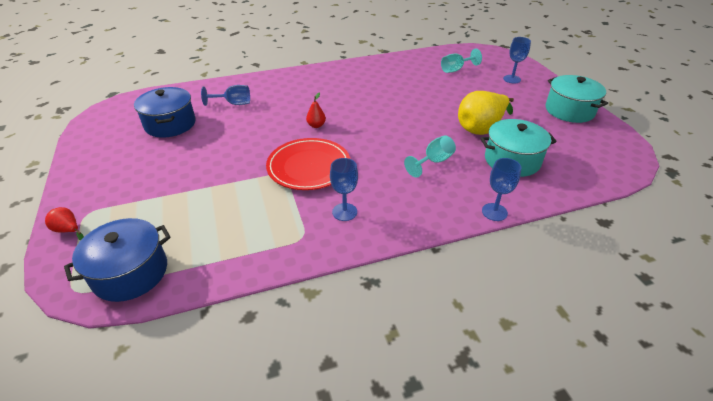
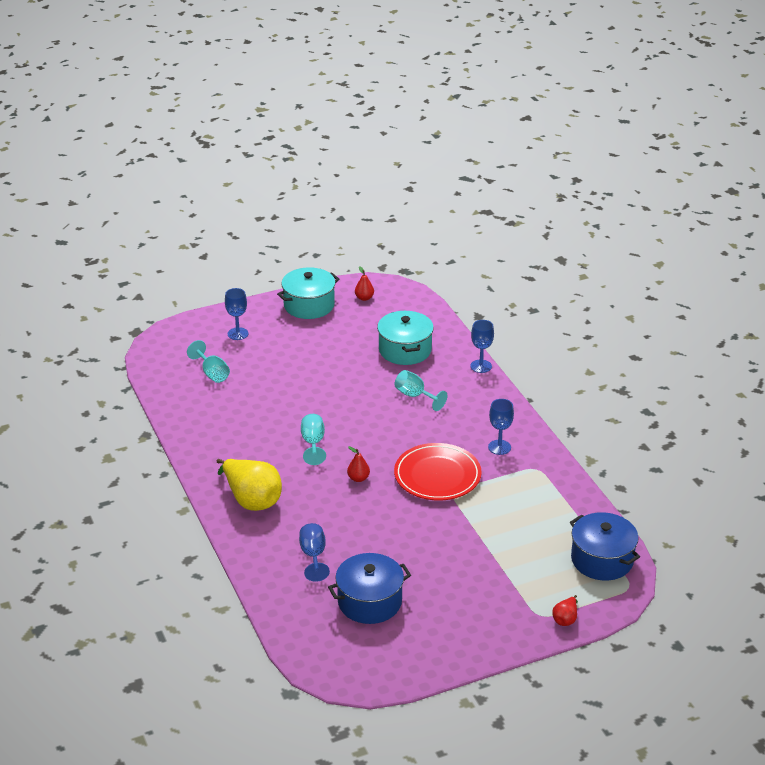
camera: 95 degrees left, 5 degrees down
yellow pear [458,91,514,135] -> yellow pear moved to [217,459,282,511]
none -> turquoise goblet [301,414,326,465]
none -> red pear [355,266,374,301]

